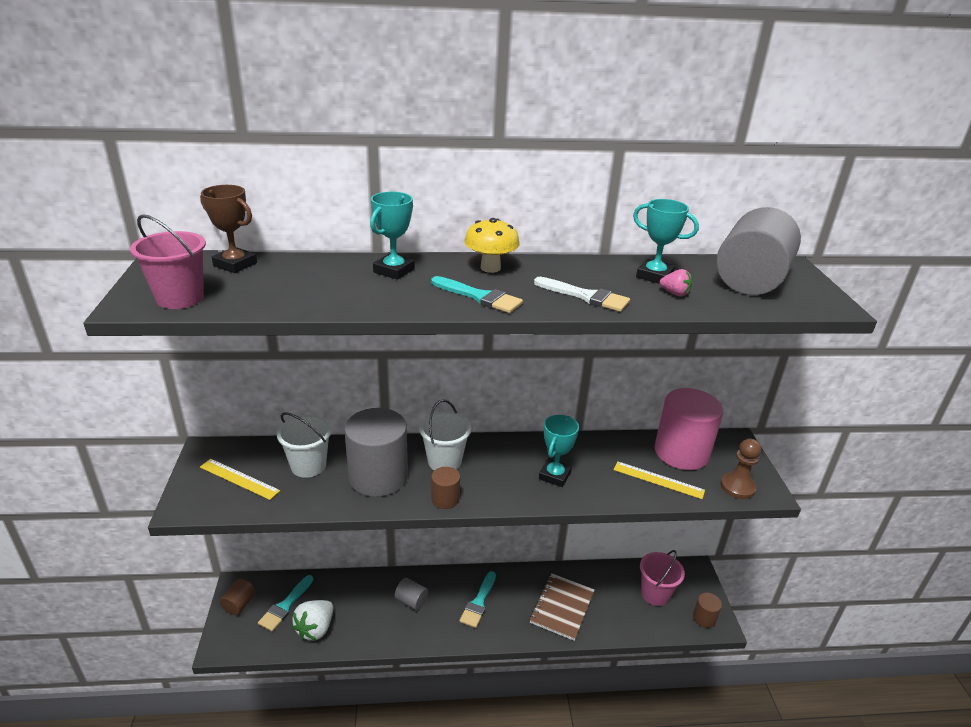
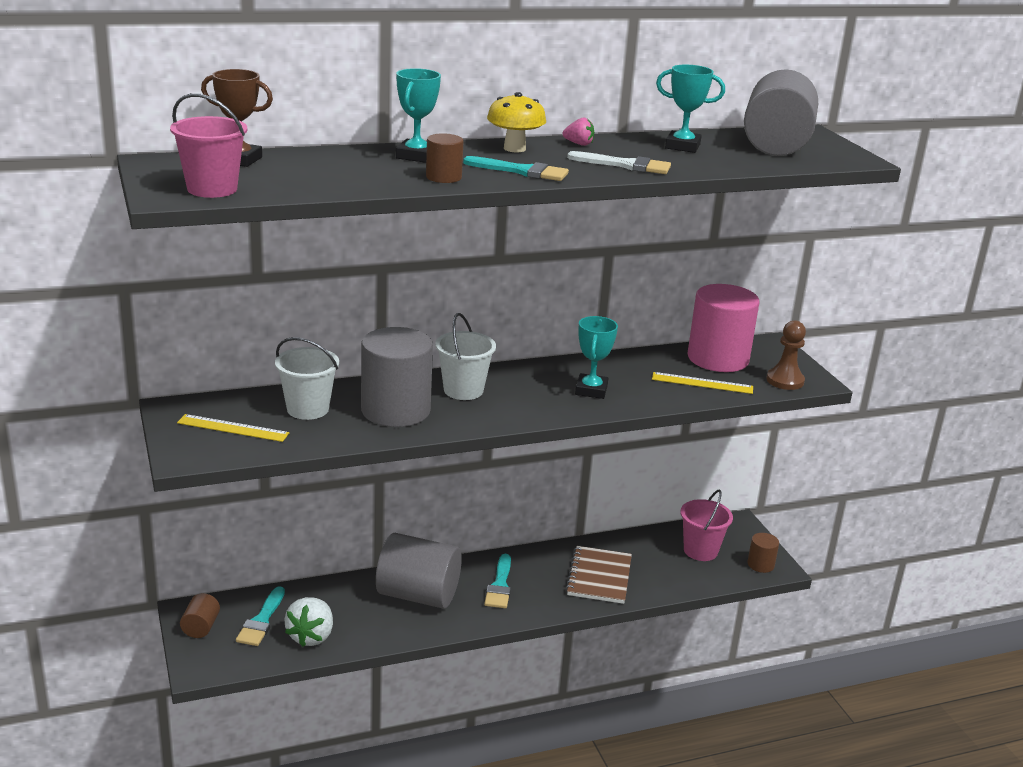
camera: 15 degrees left, 5 degrees down
grey cylinder [395,578,428,610] -> grey cylinder [376,533,462,609], size x2.15
brown cylinder [431,467,460,509] -> brown cylinder moved to [426,133,464,183]
pink strawberry [660,269,692,297] -> pink strawberry moved to [562,118,594,146]

